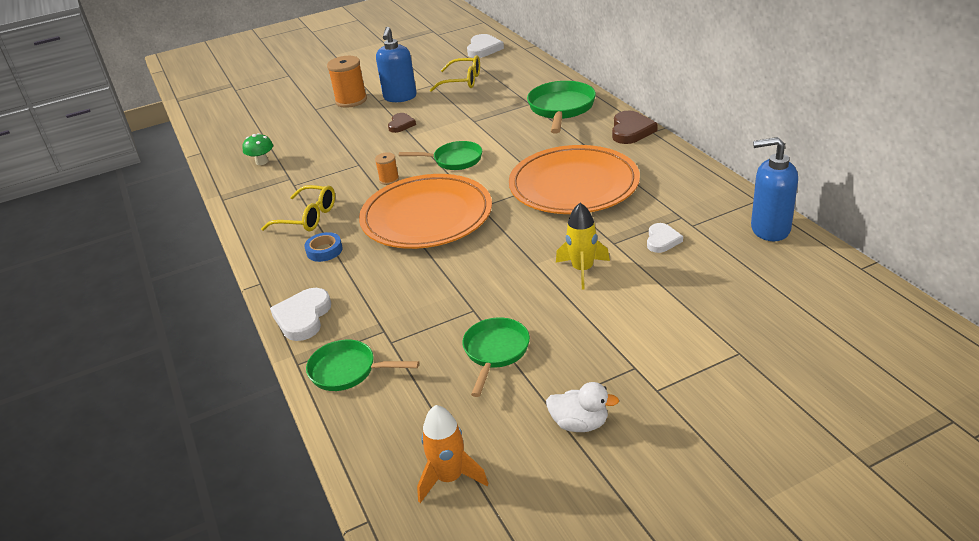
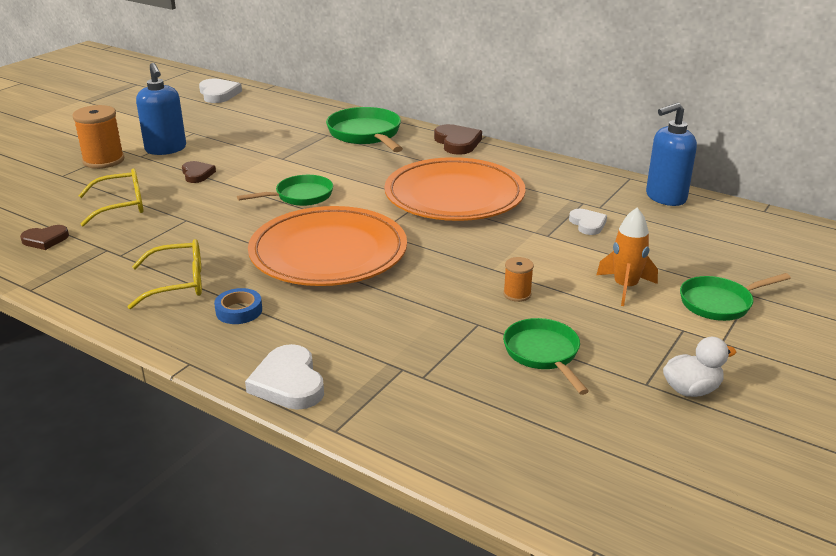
camera: 35 degrees left, 5 degrees down
green mushroom [242,133,273,165] -> brown heart [20,225,69,250]
green pan [306,340,419,391] -> green pan moved to [680,273,791,321]
orange spool [375,152,399,185] -> orange spool moved to [503,257,534,302]
orange rocket [417,405,489,503] -> orange rocket moved to [596,208,658,306]
yellow glasses [430,55,480,92] -> yellow glasses moved to [78,168,144,226]
yellow rocket [556,203,610,289] -> none

